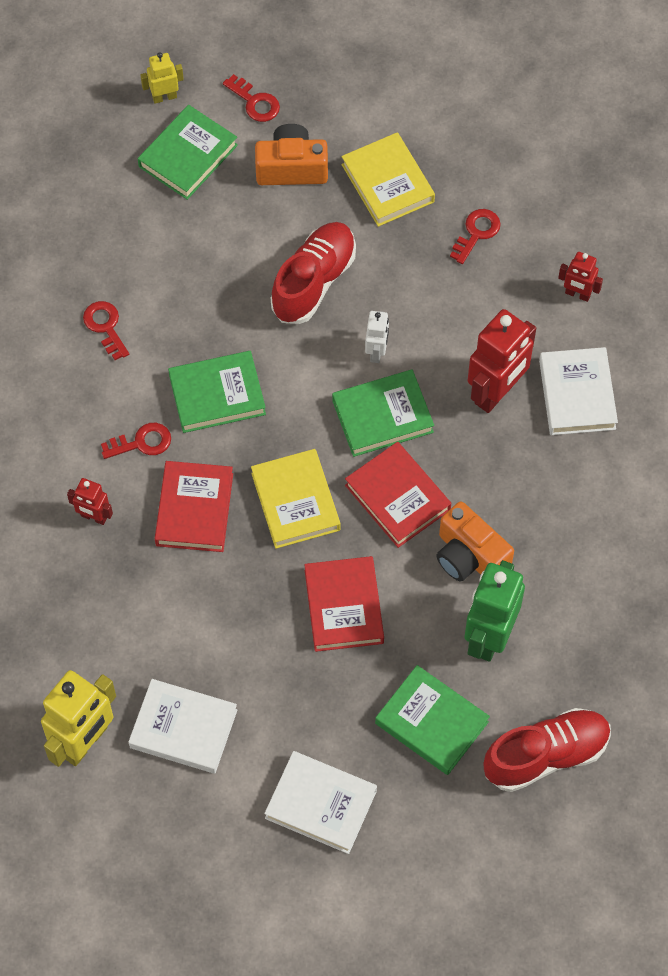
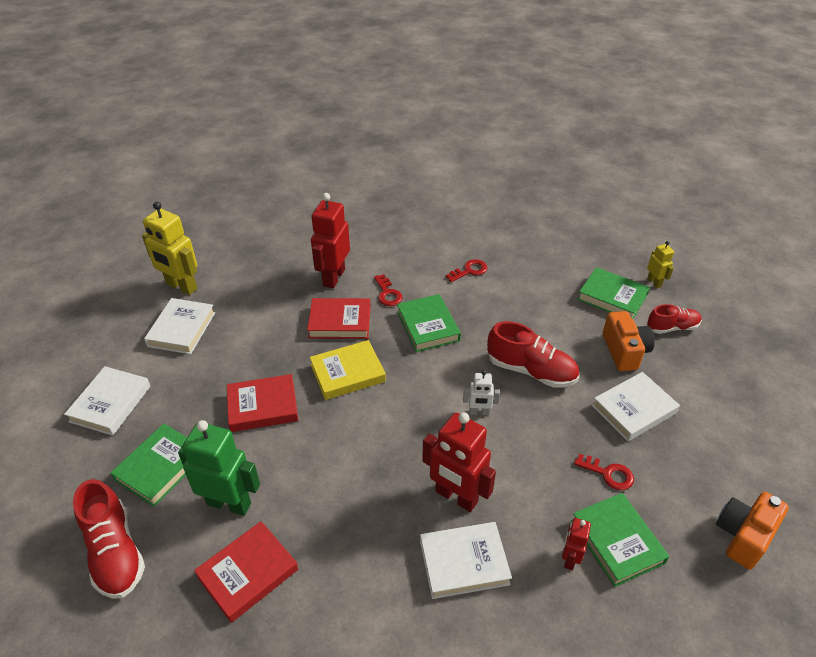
camera: 85 degrees right, 20 degrees down
red robot [67,478,113,525] -> red robot [311,193,350,288], size x1.93
red key [223,74,280,122] -> red shoe [647,304,702,334]
green book [332,370,434,457] -> green book moved to [571,493,669,587]
yellow book [341,132,435,227] -> white book [592,372,680,441]
red book [345,442,451,548] -> red book moved to [194,521,298,623]
orange camera [436,501,514,582] -> orange camera moved to [716,492,789,570]

